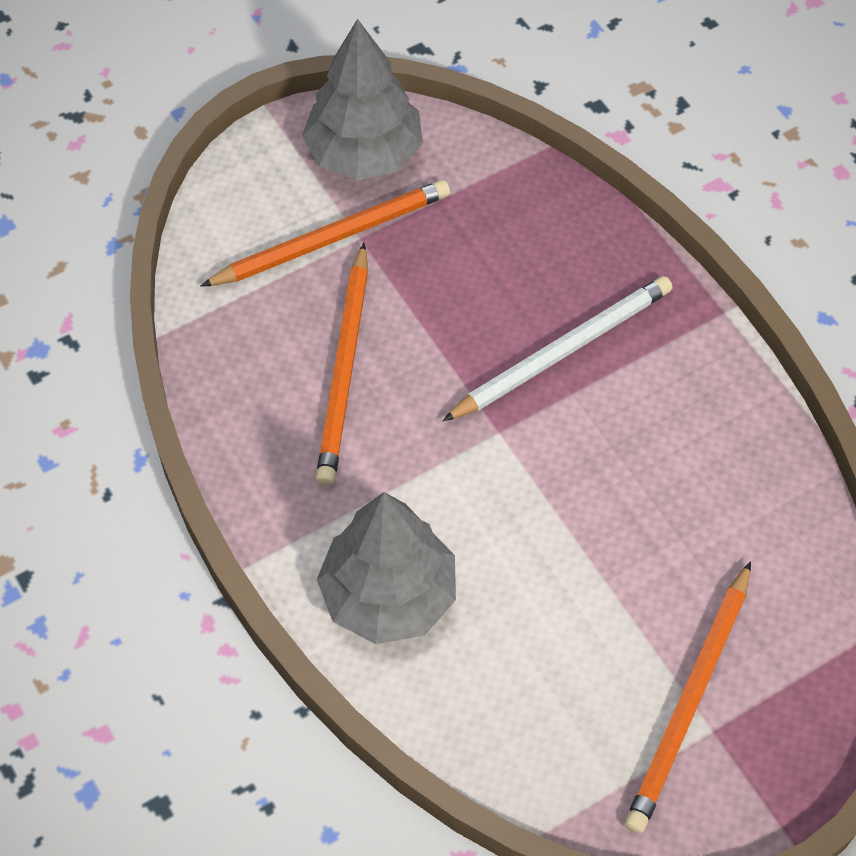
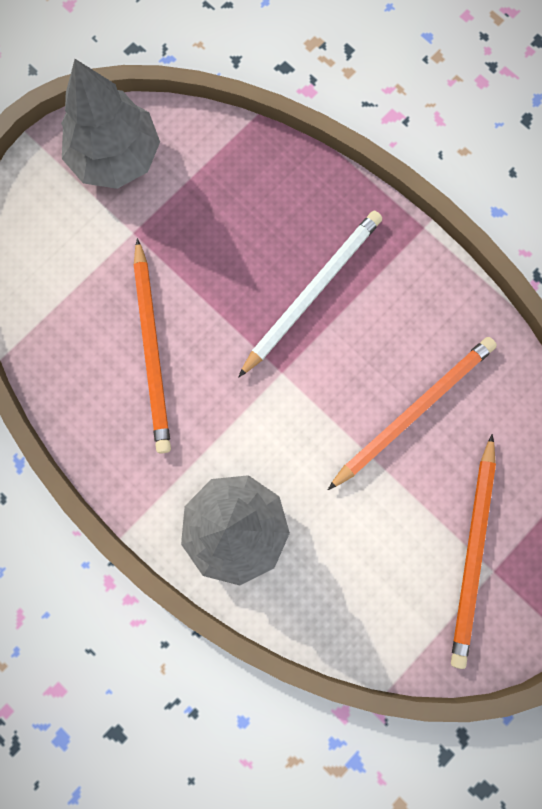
camera: 15 degrees left, 20 degrees up
orange pencil [200,180,450,287] -> orange pencil moved to [328,337,497,490]

